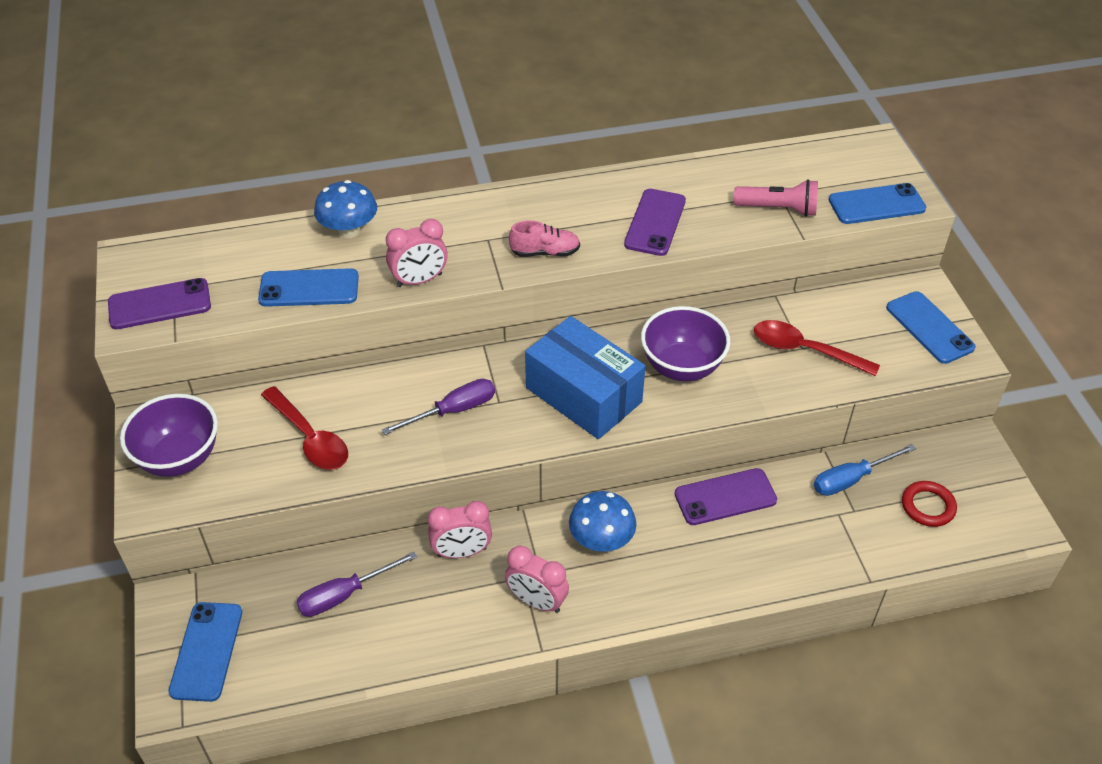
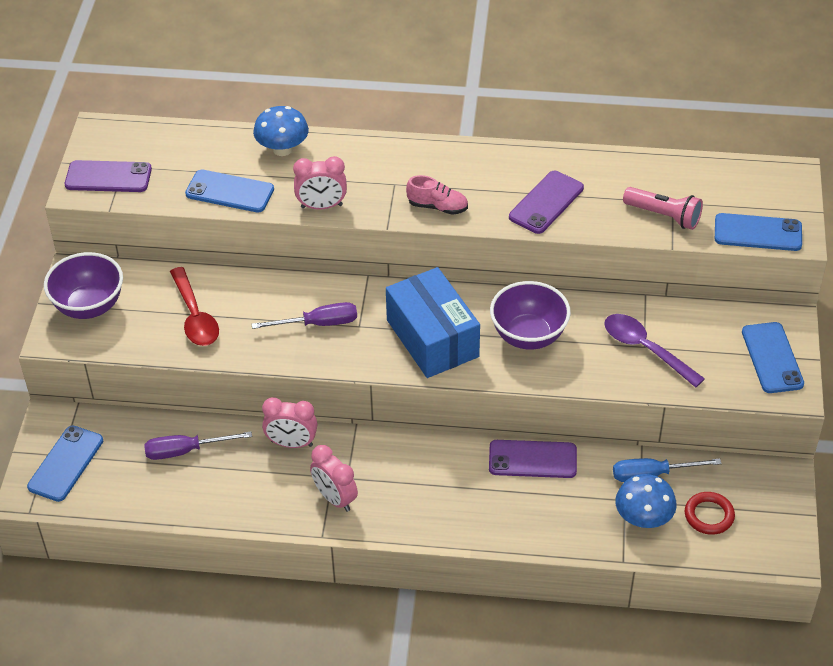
camera: 20 degrees right, 0 degrees up
blue mushroom [569,491,637,552] -> blue mushroom moved to [615,474,677,528]
red spoon [754,320,880,376] -> purple spoon [604,314,705,387]

